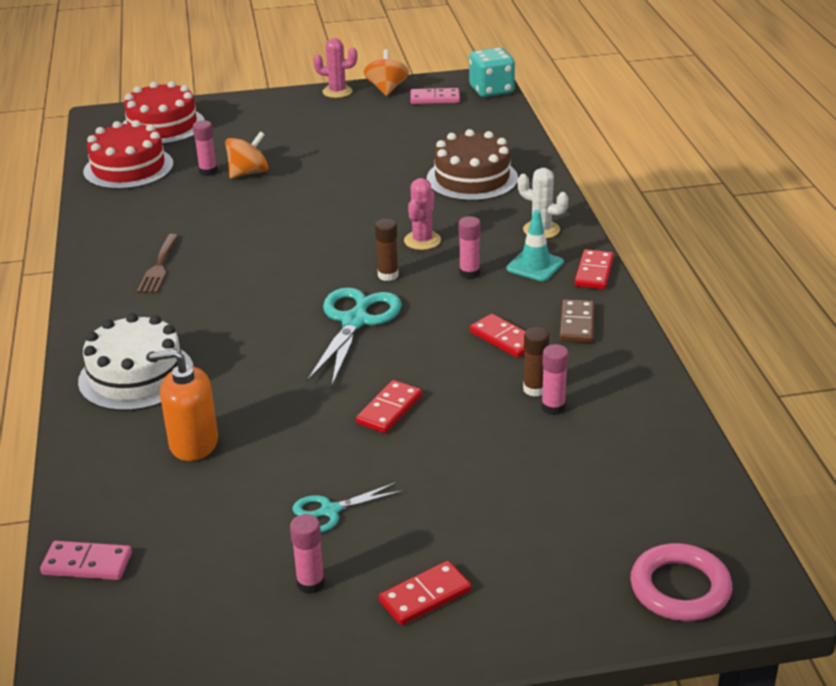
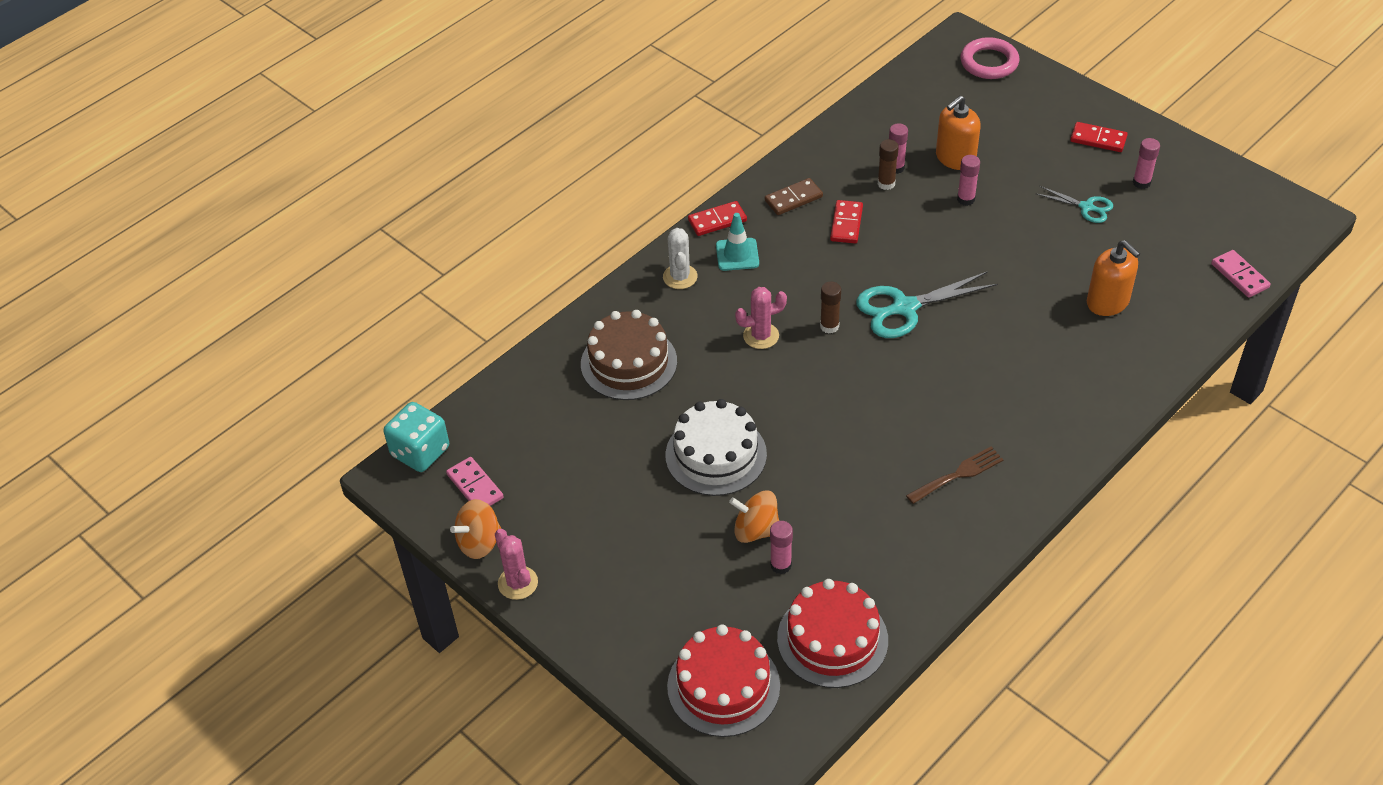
camera: 125 degrees left, 15 degrees up
white cake [78,313,194,411] -> white cake moved to [665,399,767,496]
red domino [356,380,422,433] -> none
pink glue stick [459,216,481,279] -> pink glue stick moved to [957,155,980,206]
none -> orange soap dispenser [936,95,981,170]

